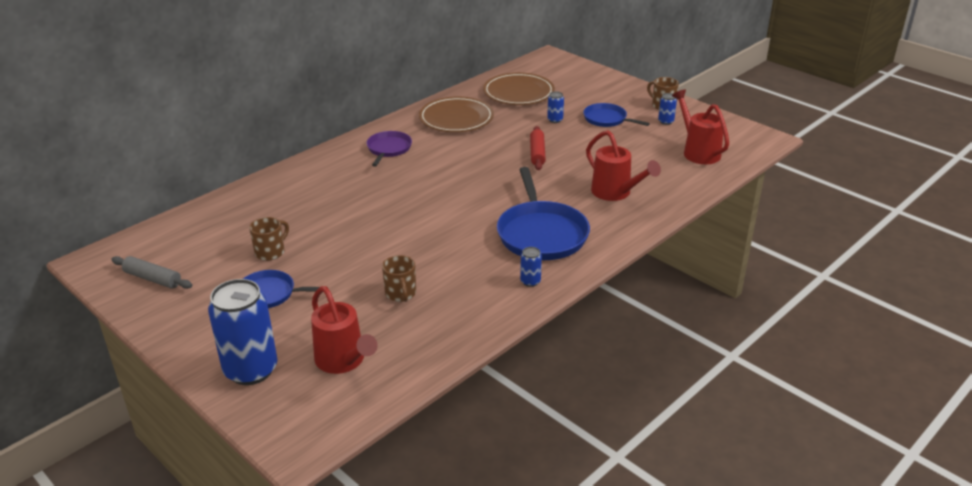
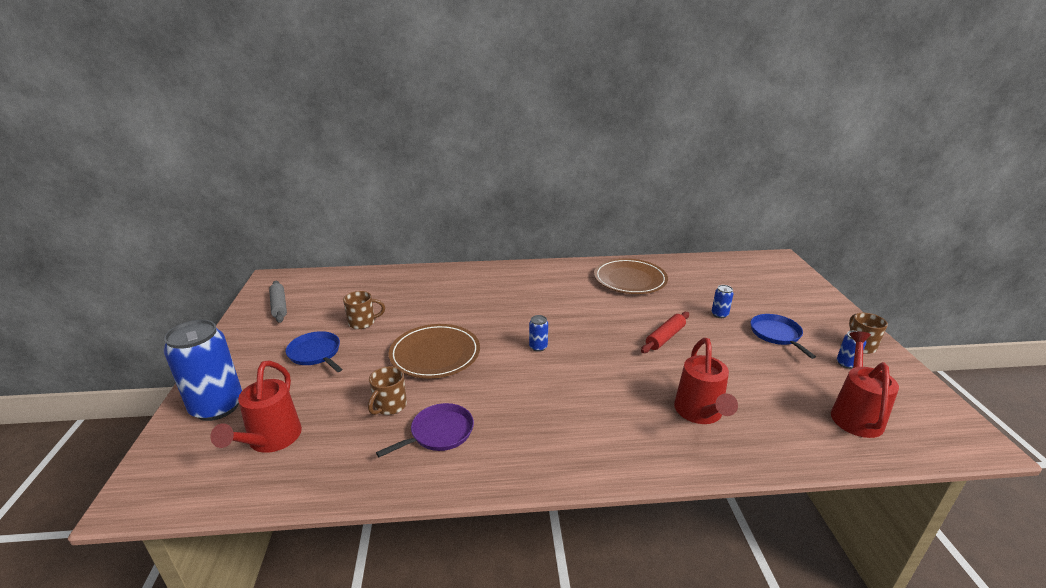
camera: 40 degrees right, 5 degrees down
purple pan [366,131,412,167] -> purple pan moved to [376,403,474,457]
brown plate [483,73,555,105] -> brown plate moved to [389,324,480,378]
blue pan [497,167,590,260] -> none
blue can [520,247,542,287] -> blue can moved to [529,315,548,352]

